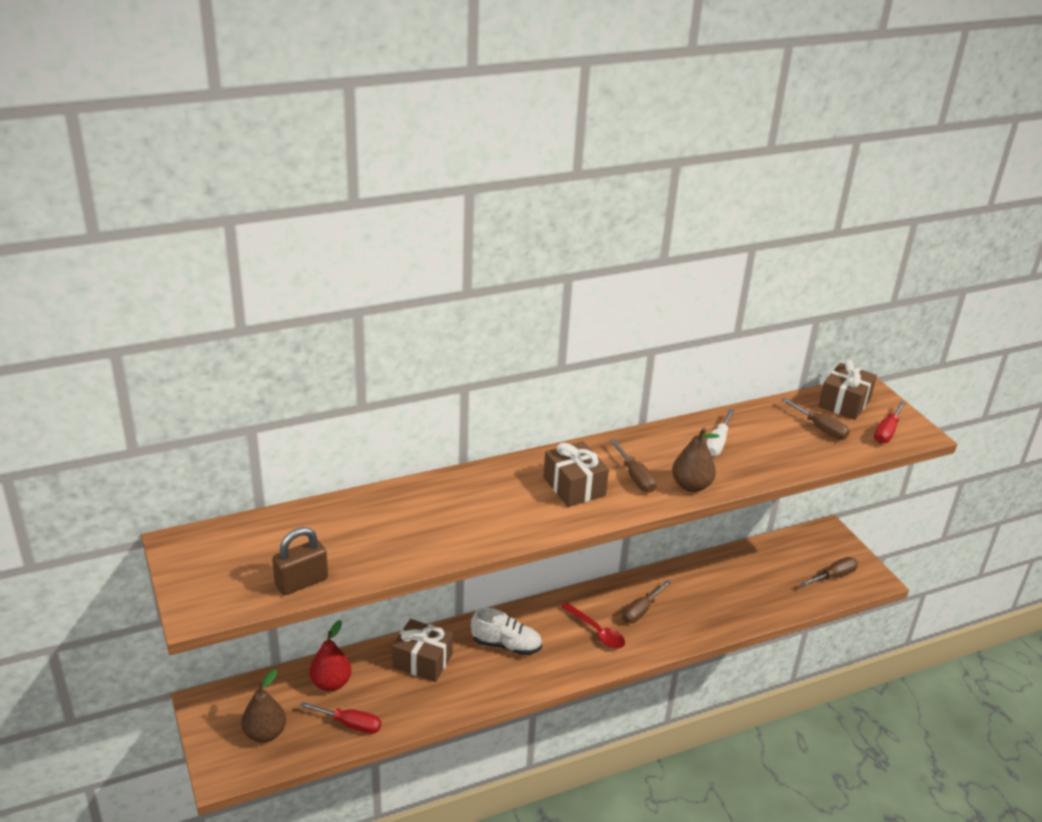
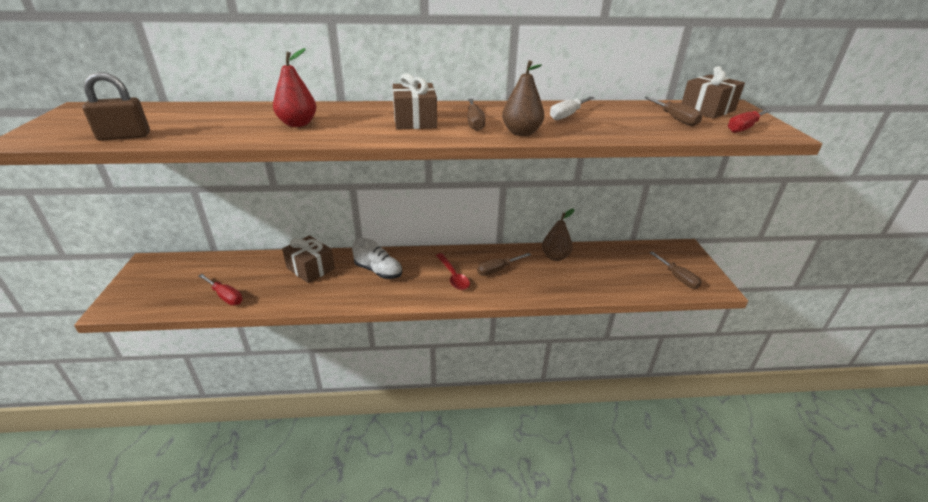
camera: 20 degrees right, 0 degrees up
brown pear [242,670,286,743] -> brown pear moved to [542,209,575,261]
red pear [309,620,351,691] -> red pear moved to [273,48,316,127]
brown screwdriver [800,557,858,587] -> brown screwdriver turned 75 degrees clockwise [649,251,702,289]

